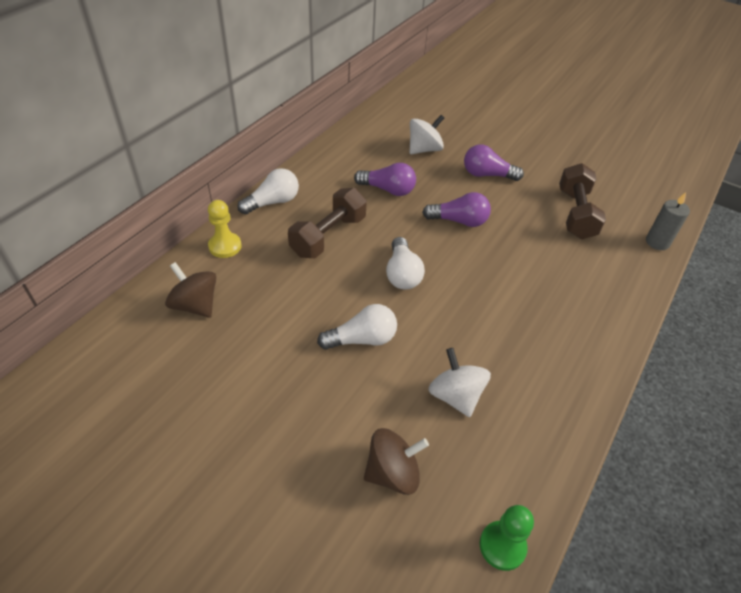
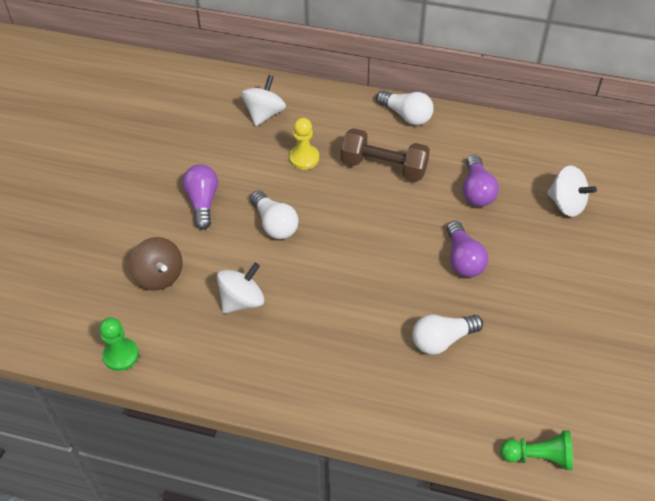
camera: 75 degrees right, 5 degrees up
brown spinning top [165,262,216,318] -> white spinning top [241,75,286,126]
yellow pawn [208,200,241,258] -> yellow pawn moved to [289,118,319,170]
white light bulb [386,237,425,290] -> white light bulb moved to [412,314,483,355]
purple light bulb [464,144,524,181] -> purple light bulb moved to [183,164,218,230]
brown dumbbell [559,163,606,239] -> none
grey candle [646,192,690,250] -> green pawn [500,430,573,470]

